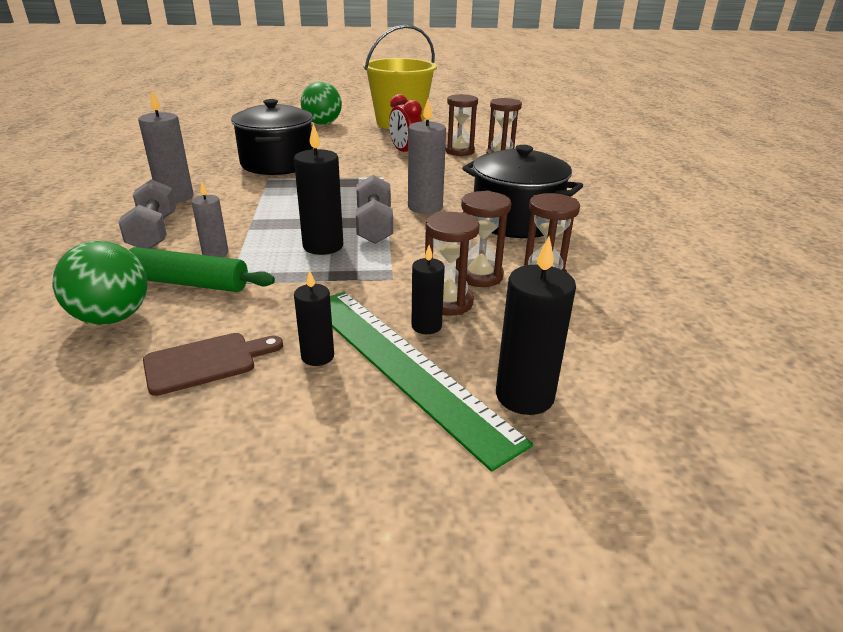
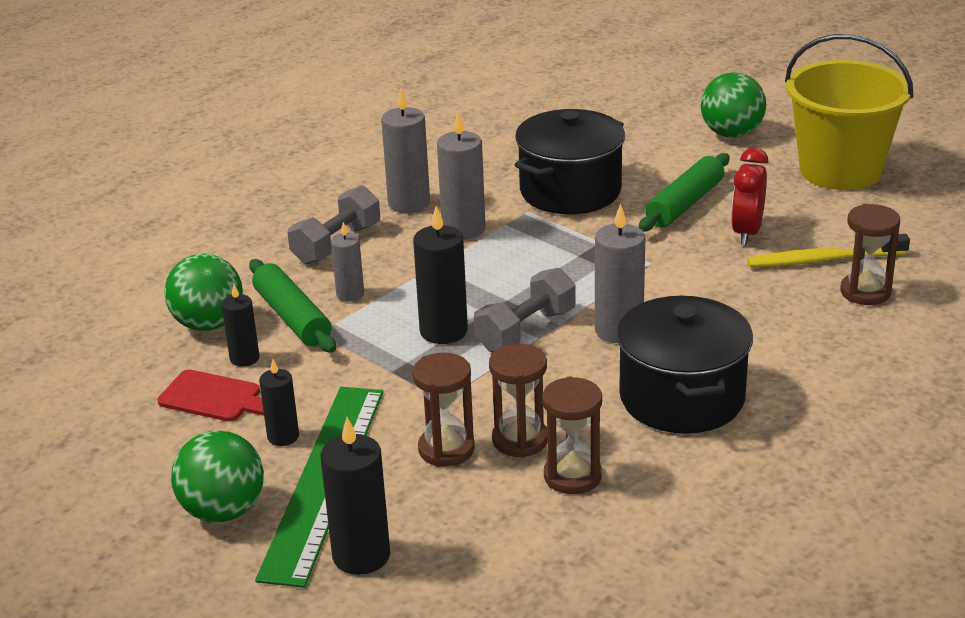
camera: 50 degrees right, 0 degrees up
brown cutting board [143,333,283,396] -> red cutting board [158,370,264,421]
black candle [411,245,445,334] -> black candle moved to [221,284,259,367]
brown hourglass [445,94,478,156] -> yellow toothbrush [747,234,910,267]
none -> green ball [171,431,264,522]
none -> grey candle [437,112,486,240]
none -> green rolling pin [639,153,730,231]

